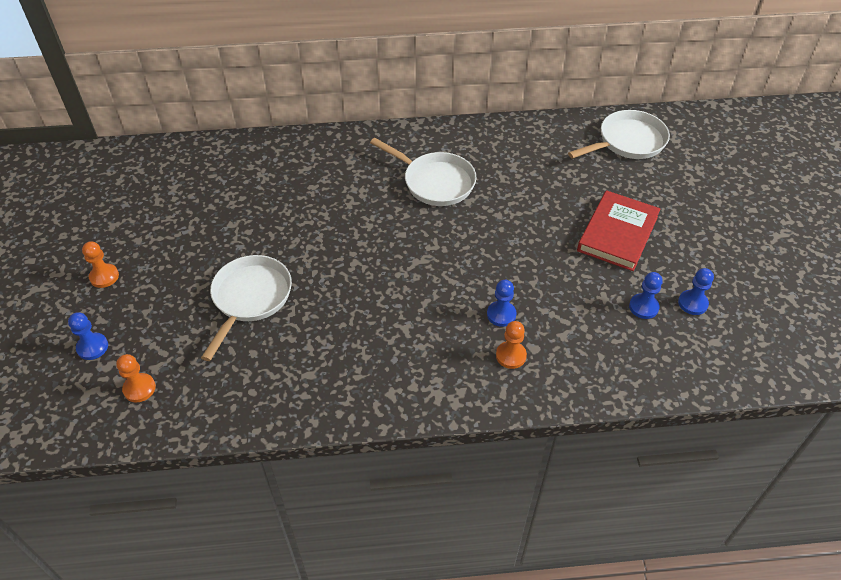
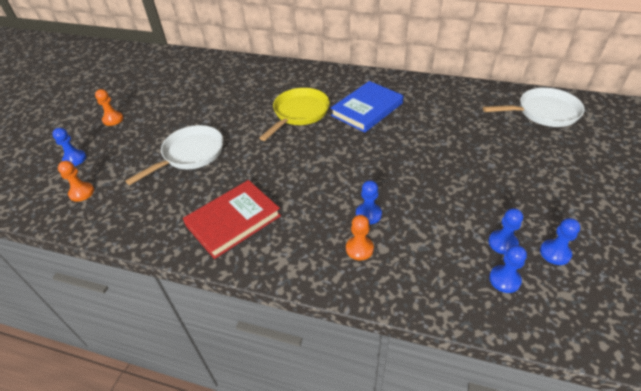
camera: 25 degrees right, 5 degrees down
white pan [370,138,476,206] -> blue book [331,81,403,133]
red book [577,190,661,271] -> red book moved to [183,180,281,259]
none -> yellow pan [259,88,330,141]
none -> blue pawn [489,245,527,293]

